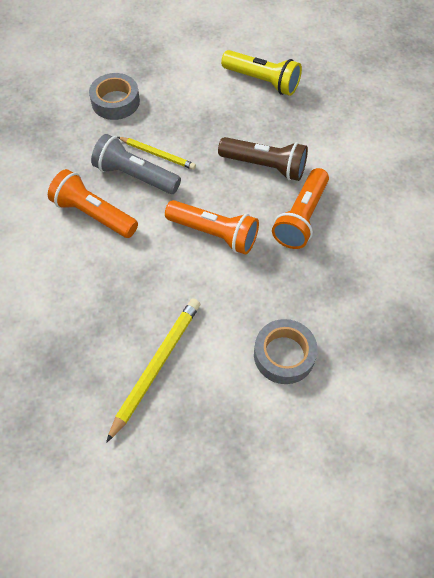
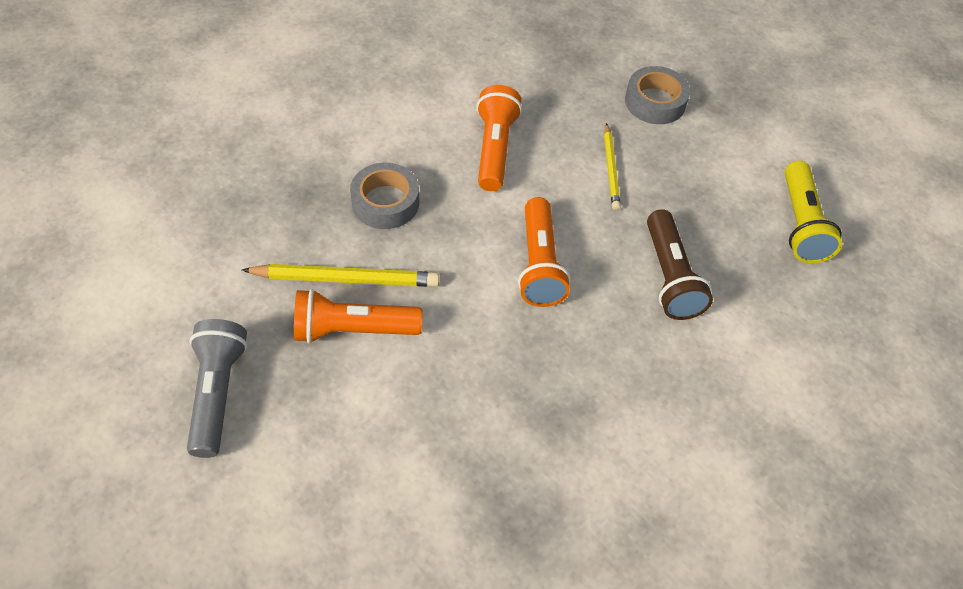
camera: 60 degrees right, 5 degrees down
grey flashlight [91,134,181,194] -> grey flashlight moved to [187,319,248,458]
grey tape [254,319,318,384] -> grey tape moved to [350,163,419,229]
orange flashlight [272,168,329,249] -> orange flashlight moved to [294,289,423,344]

